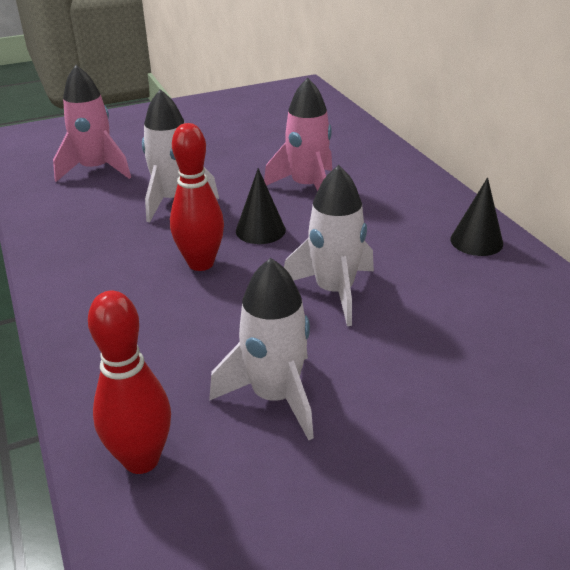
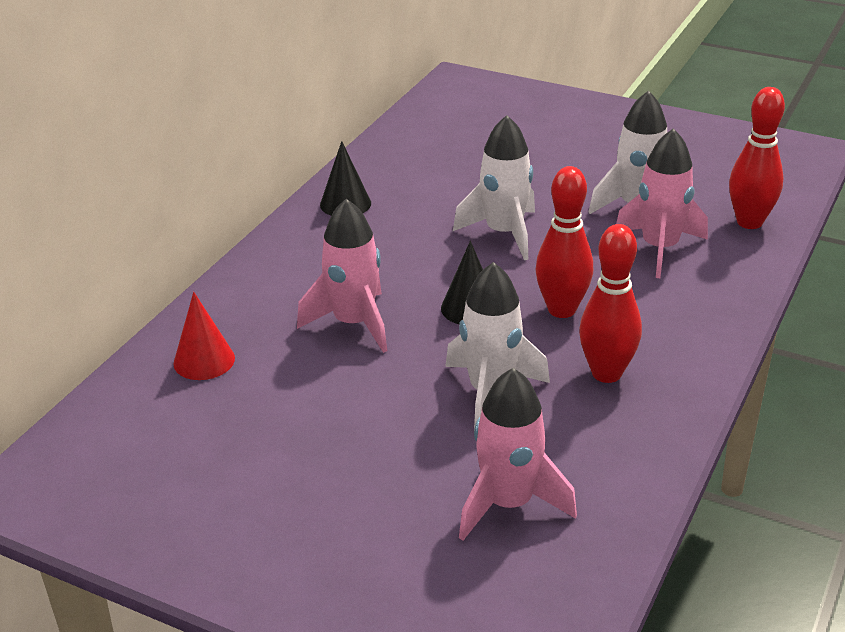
camera: 130 degrees left, 0 degrees up
none -> red cone [174,292,235,380]
none -> red bowling pin [579,224,642,383]
none -> pink rocket [616,128,708,278]

